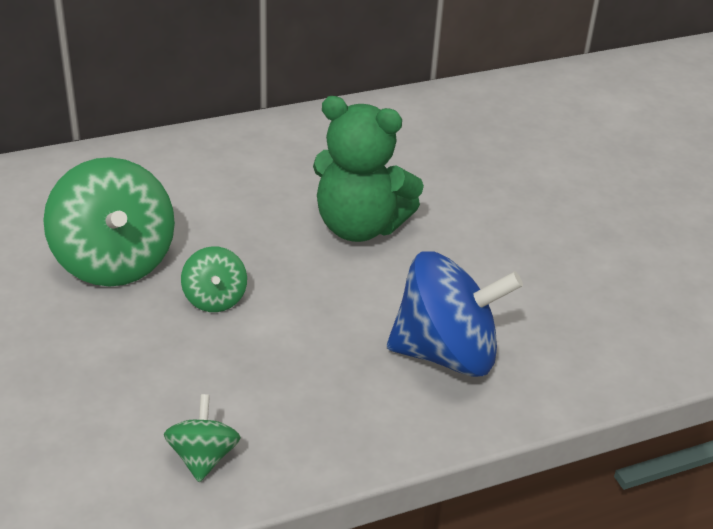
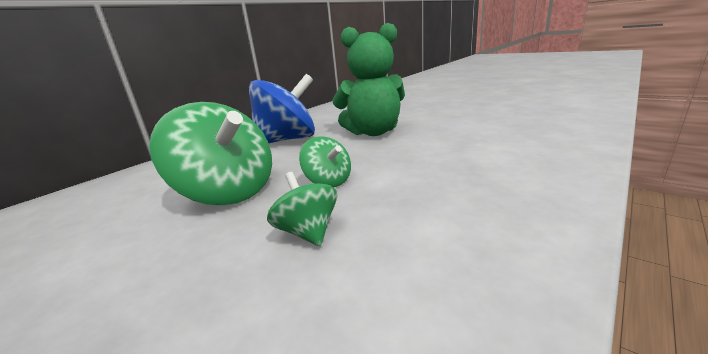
camera: 25 degrees left, 15 degrees down
green spinning top [164,394,241,482] -> green spinning top moved to [267,172,337,246]
blue spinning top [387,251,523,377] -> blue spinning top moved to [249,74,315,143]

